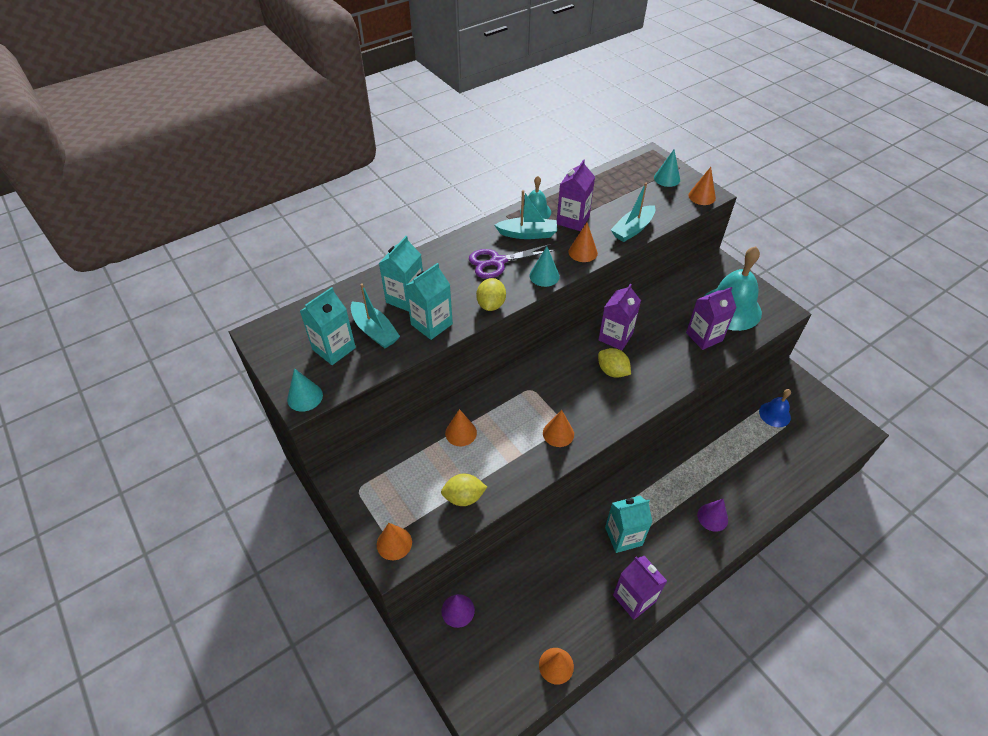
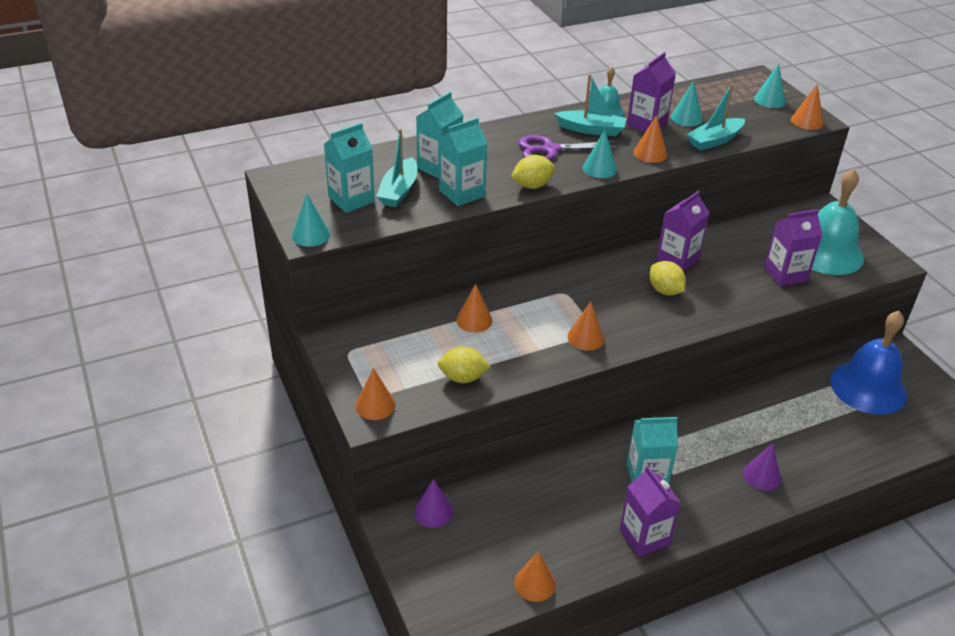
camera: 10 degrees right, 10 degrees down
turquoise boat [351,283,400,348] -> turquoise boat turned 45 degrees clockwise [377,129,417,207]
yellow lemon [476,278,506,311] -> yellow lemon turned 45 degrees clockwise [511,155,555,189]
blue bell [759,389,791,427] -> blue bell [830,311,907,415], size x1.93
none -> turquoise cone [671,81,703,127]

